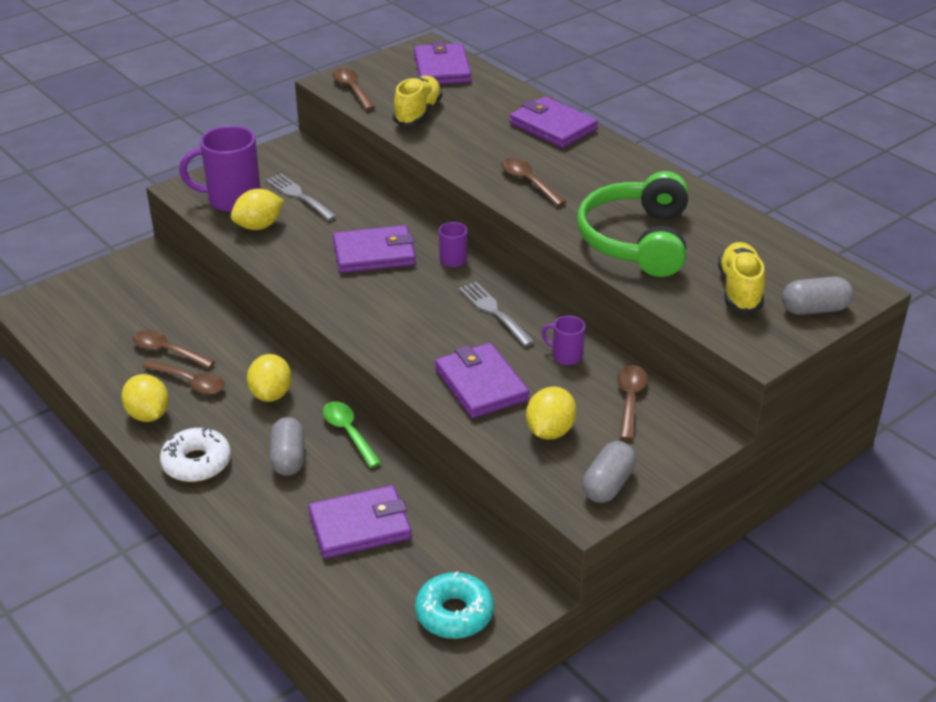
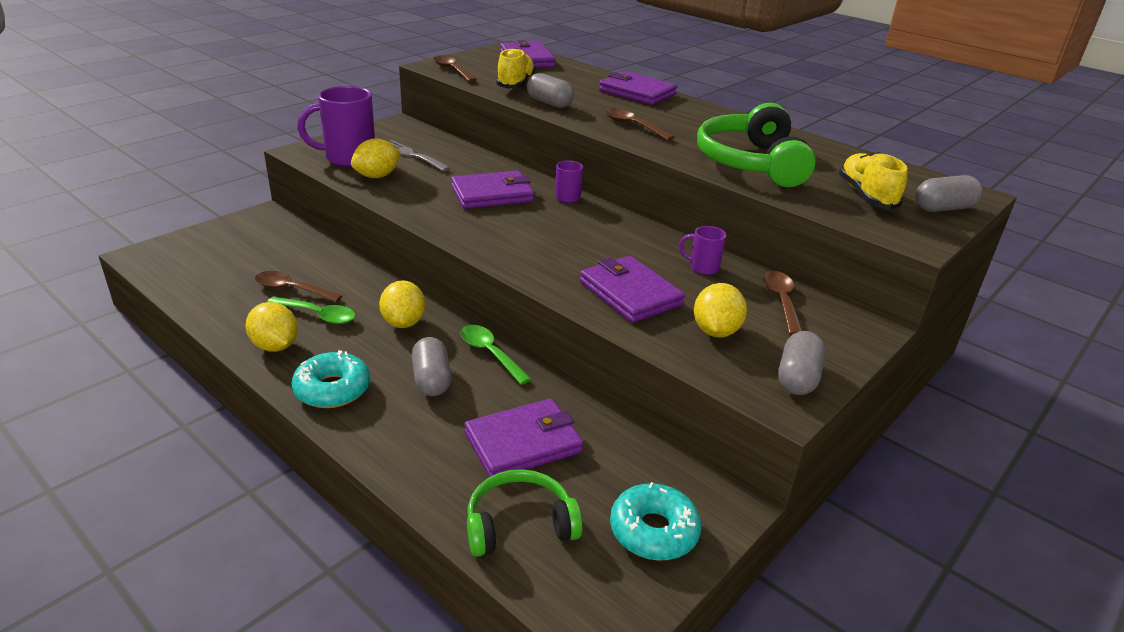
camera: 10 degrees left, 5 degrees down
brown spoon [143,360,225,394] -> green spoon [267,297,355,324]
white donut [160,427,231,482] -> turquoise donut [292,350,370,408]
grey fork [459,282,535,347] -> none
none -> green headphones [467,469,583,557]
none -> grey capsule [527,73,574,108]

